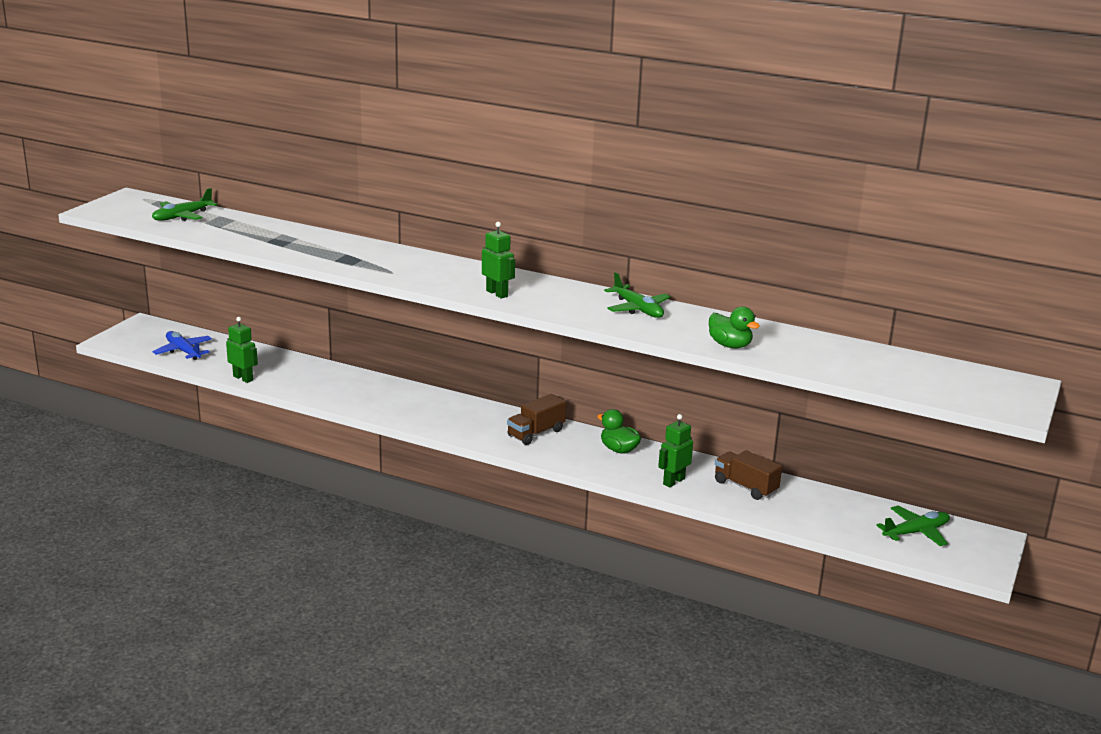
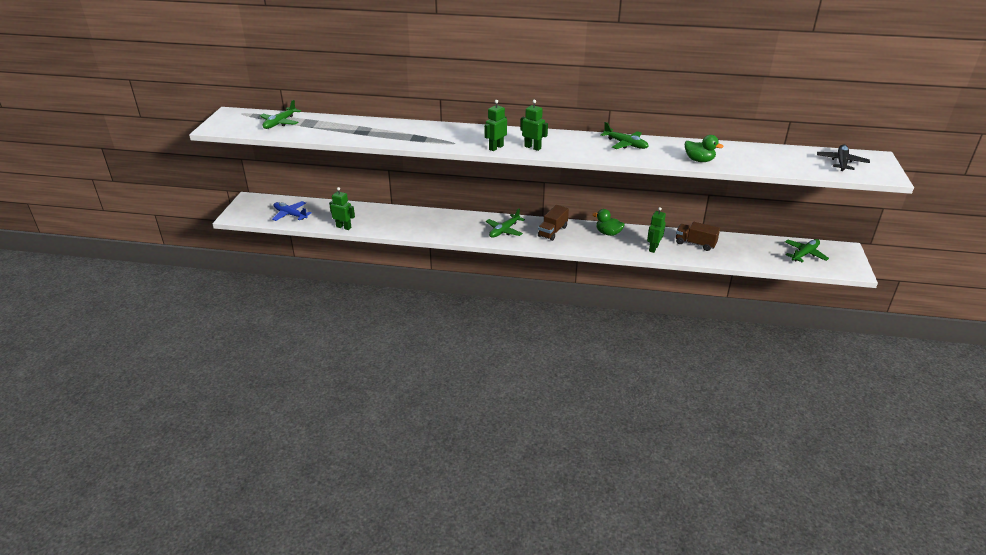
camera: 15 degrees left, 10 degrees up
none -> green robot [484,100,507,151]
none -> green plane [486,208,525,238]
none -> black plane [817,144,870,171]

